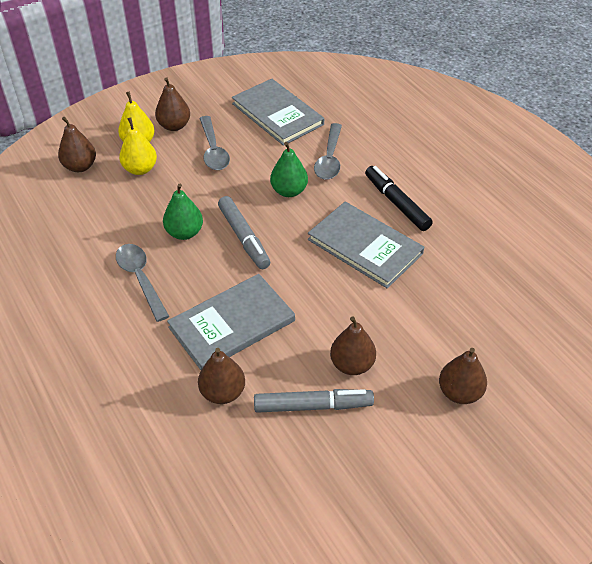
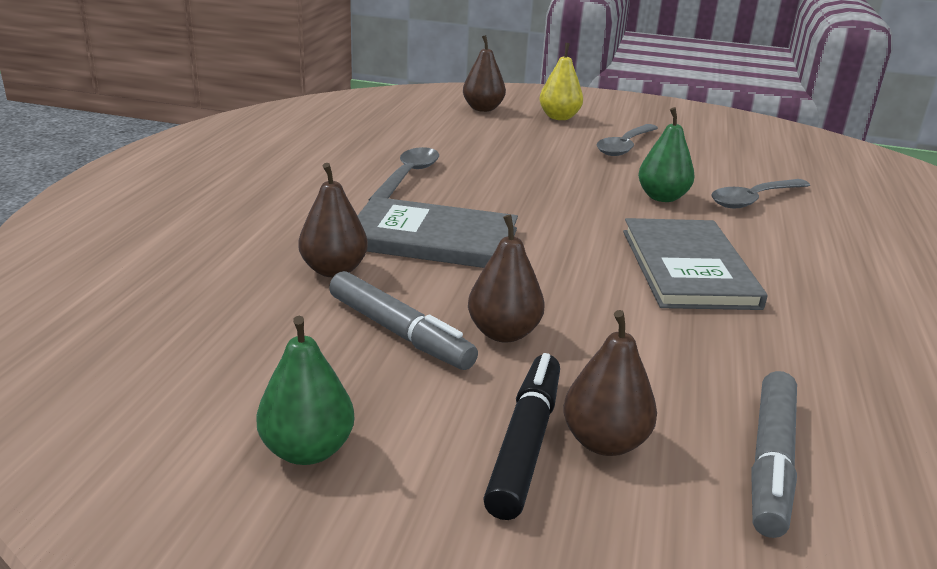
camera: 45 degrees right, 20 degrees down
yellow pear [119,118,157,175] -> none
brown pear [155,77,190,131] -> none
green pear [163,184,203,240] -> green pear moved to [256,316,354,465]
grey marker [218,196,270,269] -> grey marker moved to [751,371,797,538]
grey book [232,79,324,146] -> none
black marker [365,166,433,231] -> black marker moved to [483,353,560,520]

